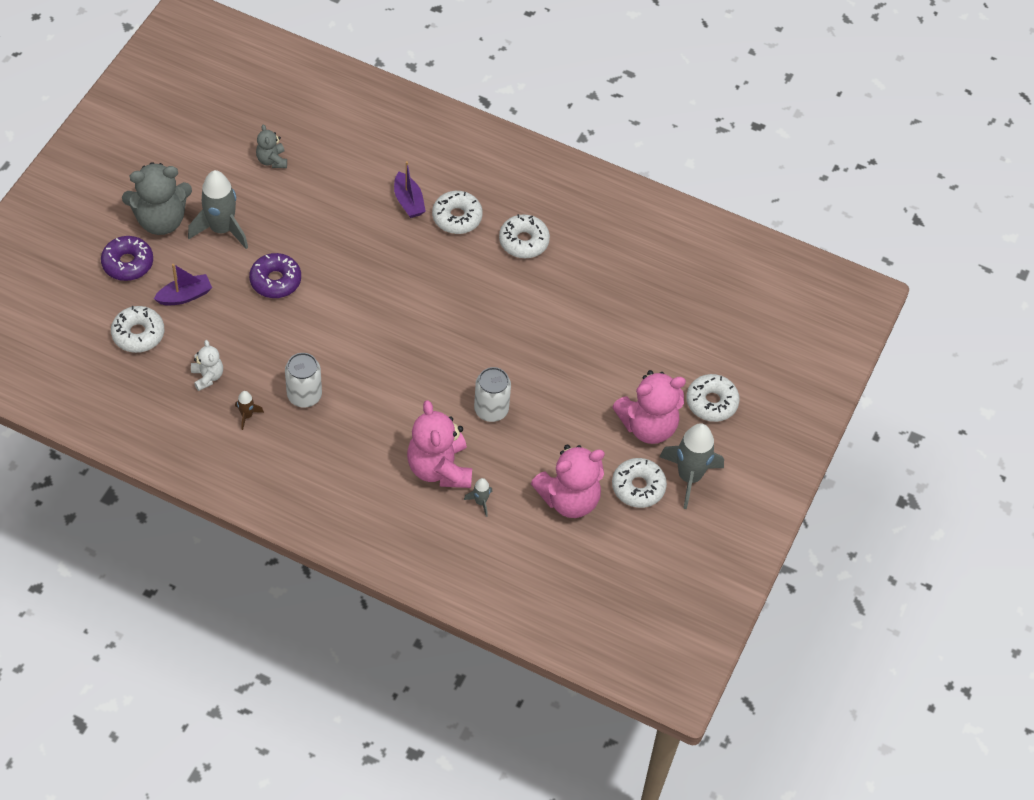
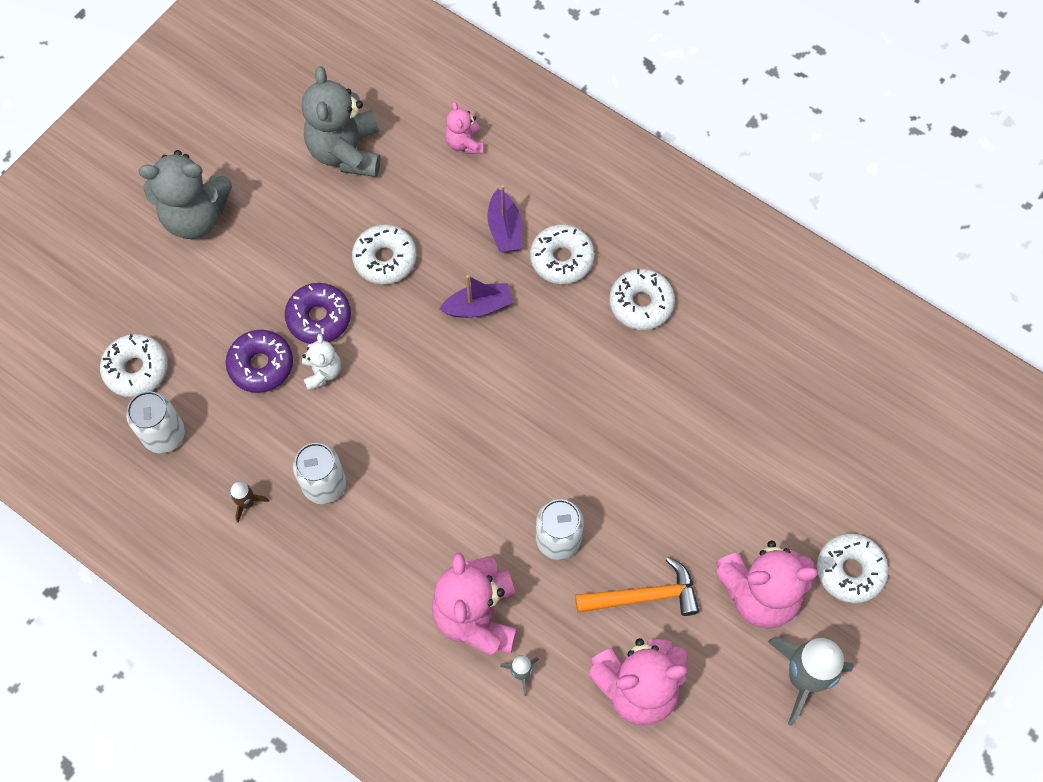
camera: 15 degrees right, 10 degrees up
purple donut [101,236,153,281] -> purple donut moved to [226,330,293,393]
purple boat [154,264,212,305] -> purple boat moved to [439,275,513,318]
grey rocket [188,170,248,249] -> none
white teddy bear [191,340,223,391] -> white teddy bear moved to [302,334,341,391]
grey teddy bear [256,124,287,168] -> grey teddy bear [302,66,380,177], size x1.95
white donut [612,458,667,508] -> white donut moved to [352,224,417,285]
none -> white can [126,391,185,453]
none -> pink teddy bear [445,102,484,154]
none -> orange hammer [575,557,699,616]

